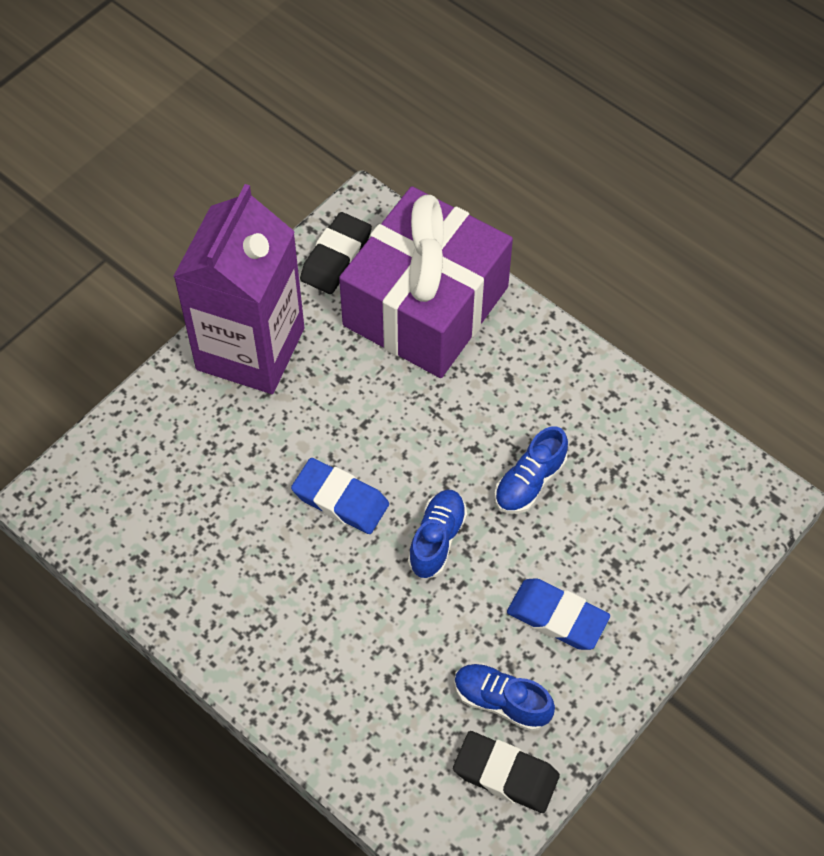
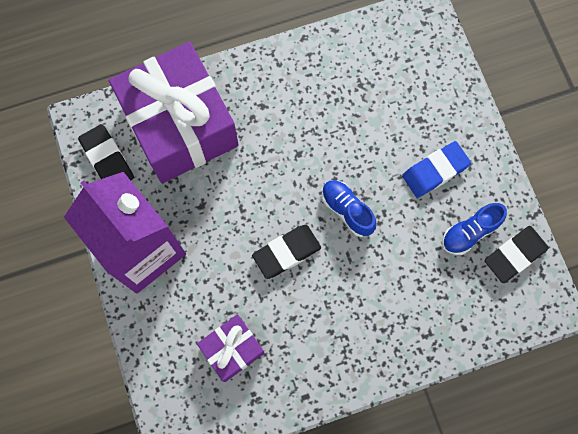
camera: 60 degrees left, 15 degrees up
blue eraser [291,458,389,534] -> black eraser [252,225,321,279]
blue shoe [494,426,568,514] -> none
none -> purple gift [197,314,264,382]

